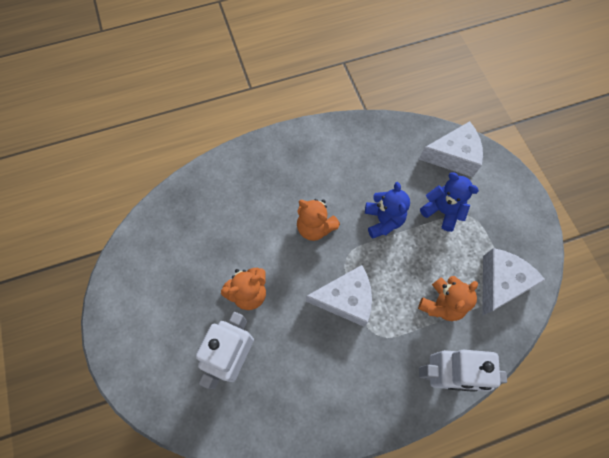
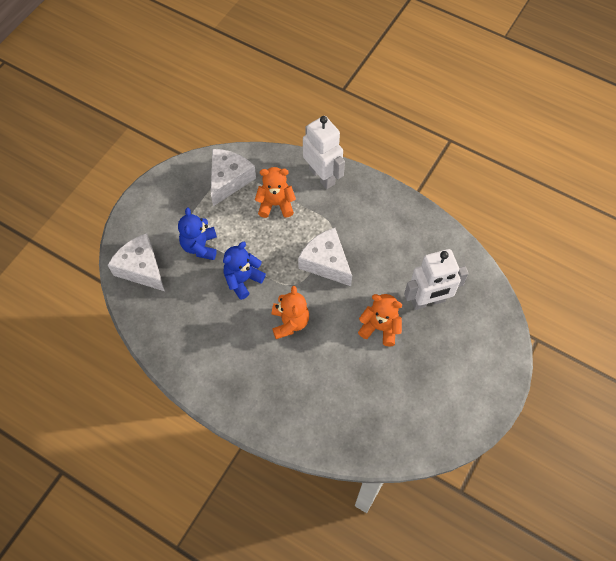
camera: 130 degrees left, 5 degrees down
white cheese [482,248,545,316] -> white cheese turned 120 degrees clockwise [211,149,256,206]

